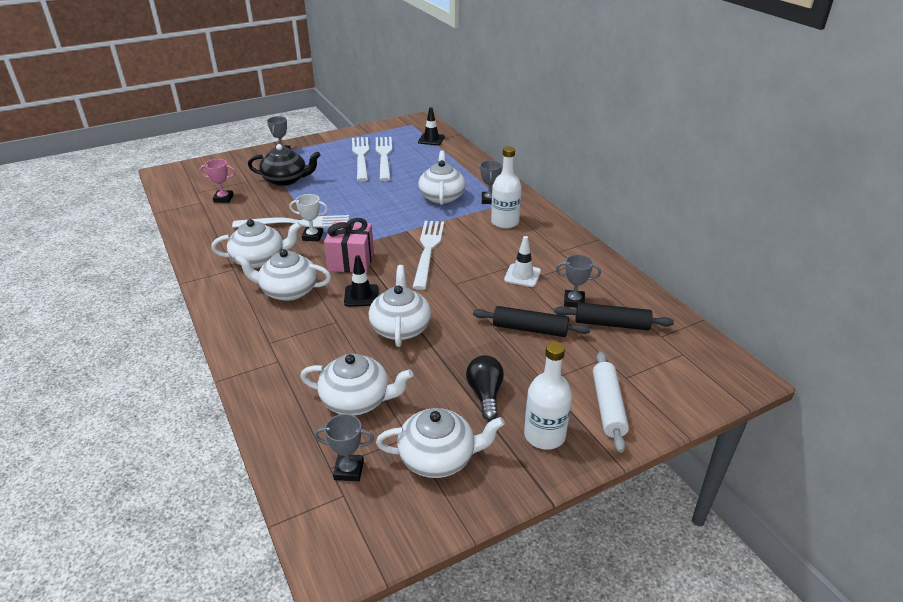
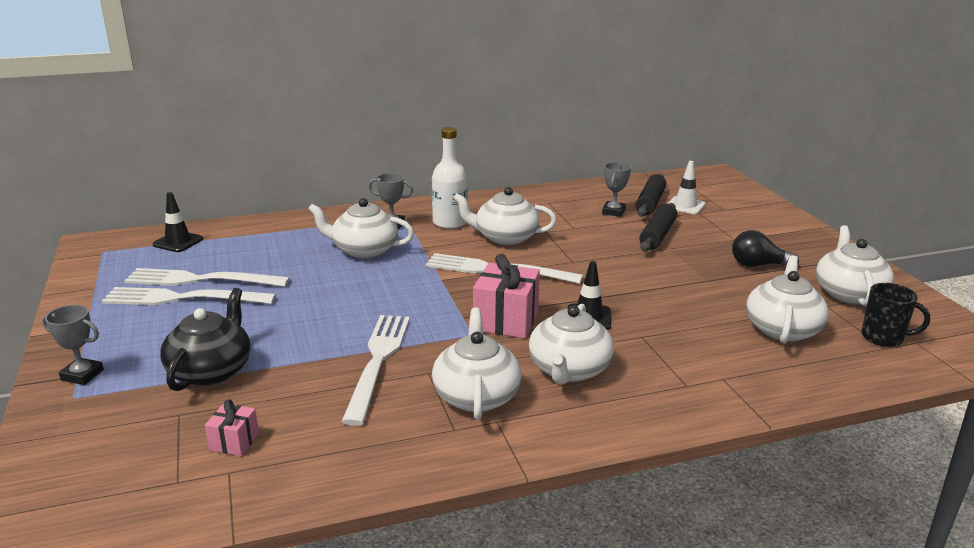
camera: 80 degrees left, 10 degrees down
pink trophy [199,159,235,203] -> pink gift [205,399,259,456]
white trophy [289,194,328,242] -> none
grey trophy [315,414,374,481] -> black mug [861,283,930,347]
white teapot [369,265,431,347] -> white teapot moved to [453,187,557,246]
white traffic cone [504,236,541,287] -> white traffic cone moved to [667,161,705,214]
white bottle [524,341,572,450] -> none
white rolling pin [593,352,629,453] -> none

